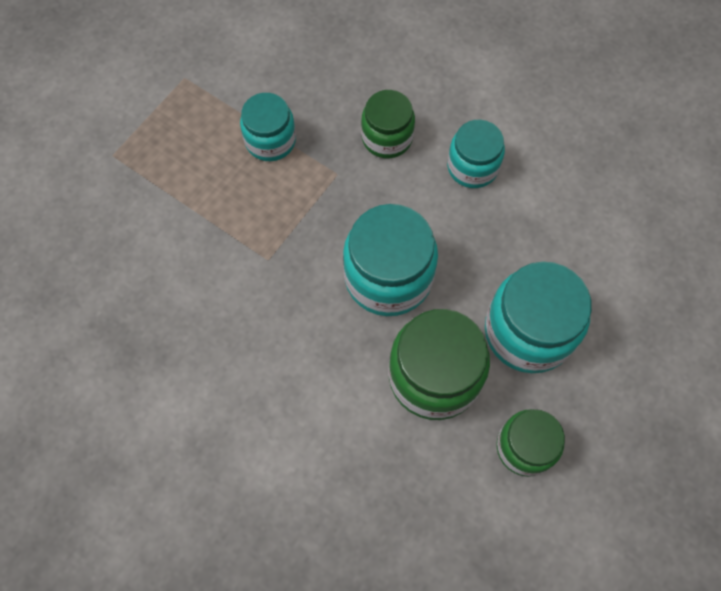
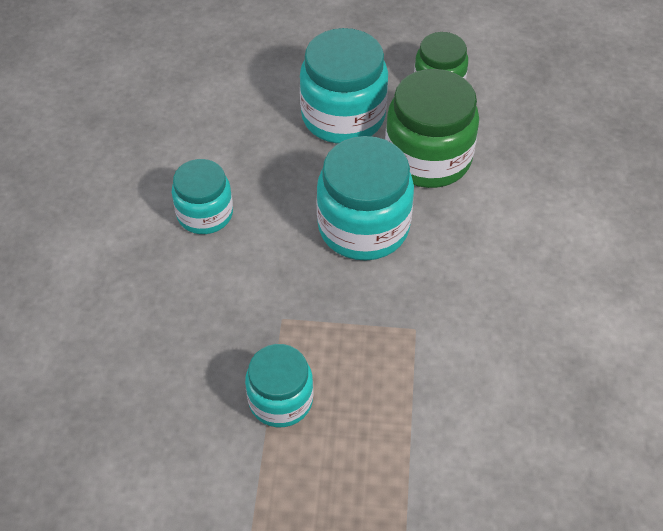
camera: 120 degrees left, 15 degrees down
green jar [361,90,415,158] -> none

